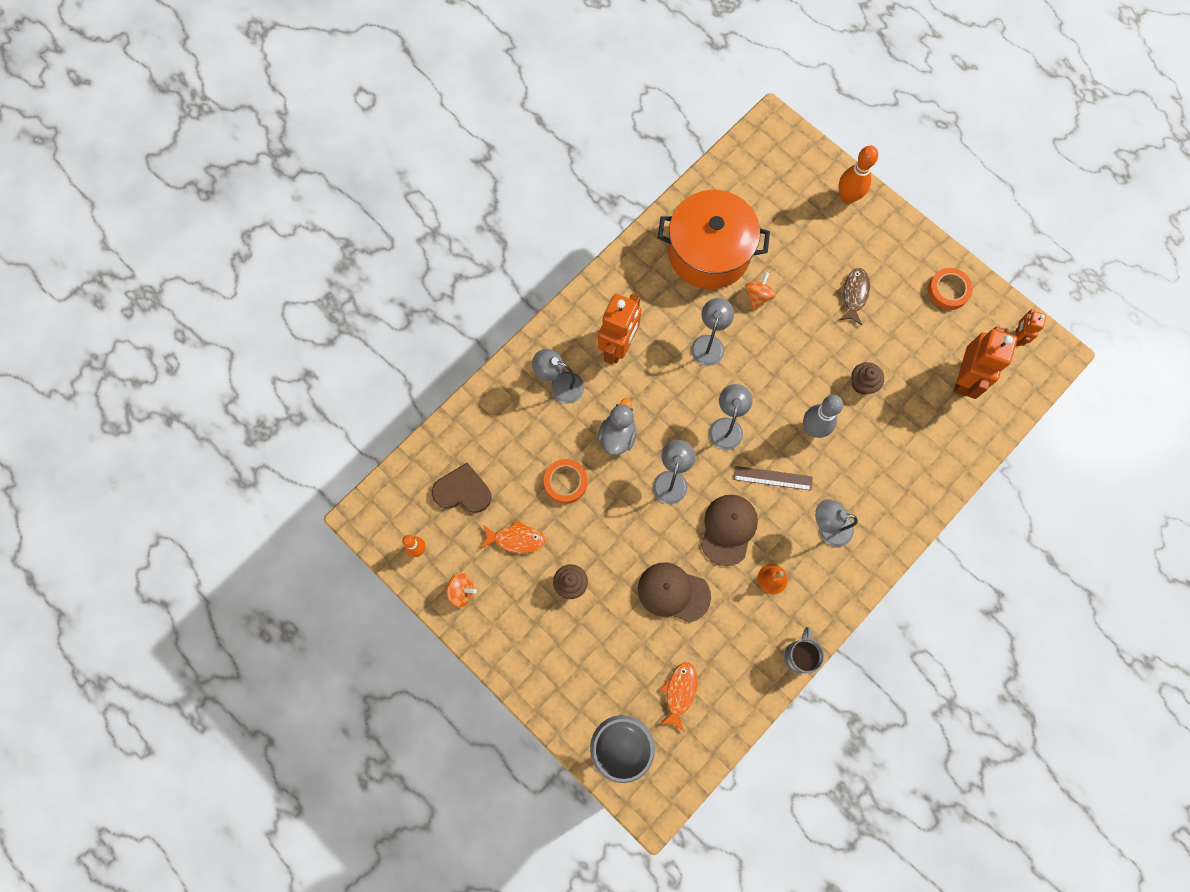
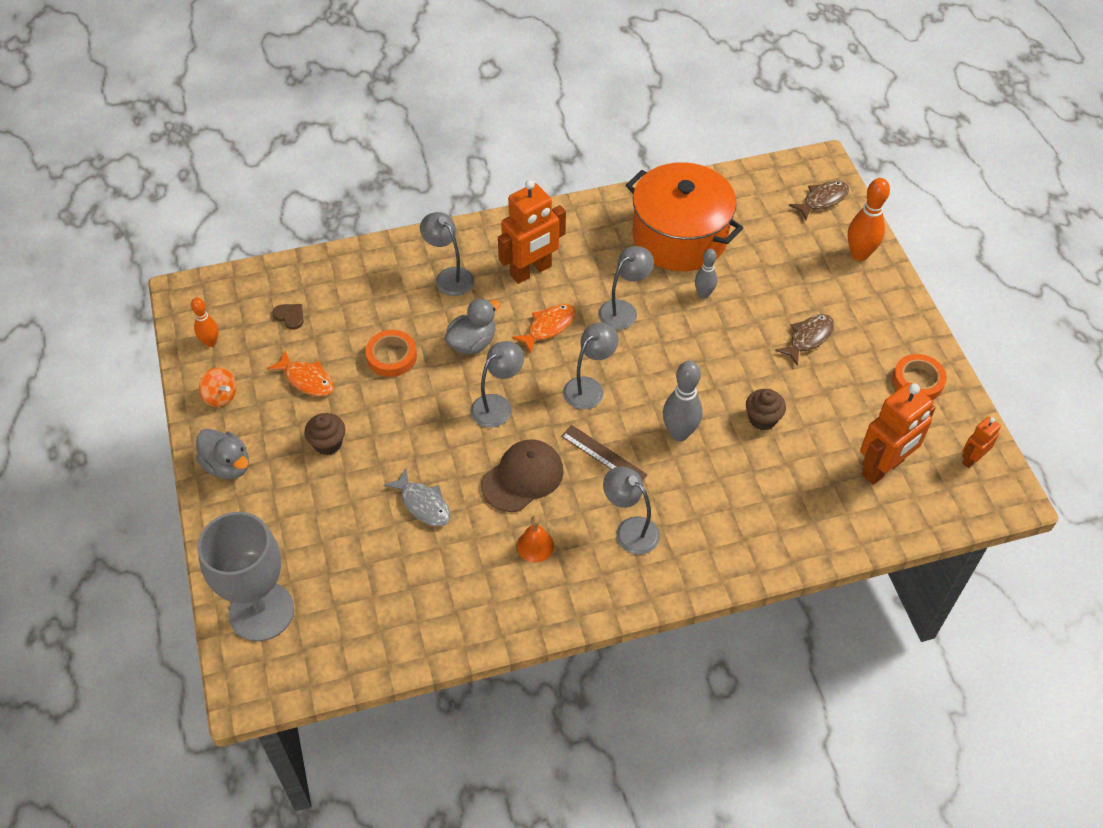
camera: 30 degrees right, 20 degrees down
brown heart [432,463,491,513] -> brown heart [272,304,304,330], size x0.53
brown cap [638,562,711,623] -> grey fish [383,468,450,526]
orange fish [659,662,697,731] -> orange fish moved to [512,304,576,354]
orange spinning top [745,272,776,309] -> grey bowling pin [695,249,717,299]
grey mug [784,627,824,674] -> none
none -> grey duck [196,429,249,479]
none -> brown fish [789,181,849,220]

